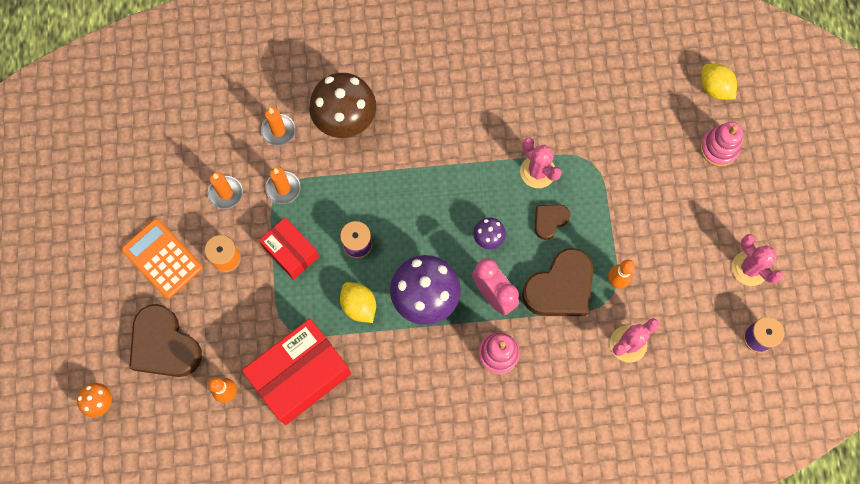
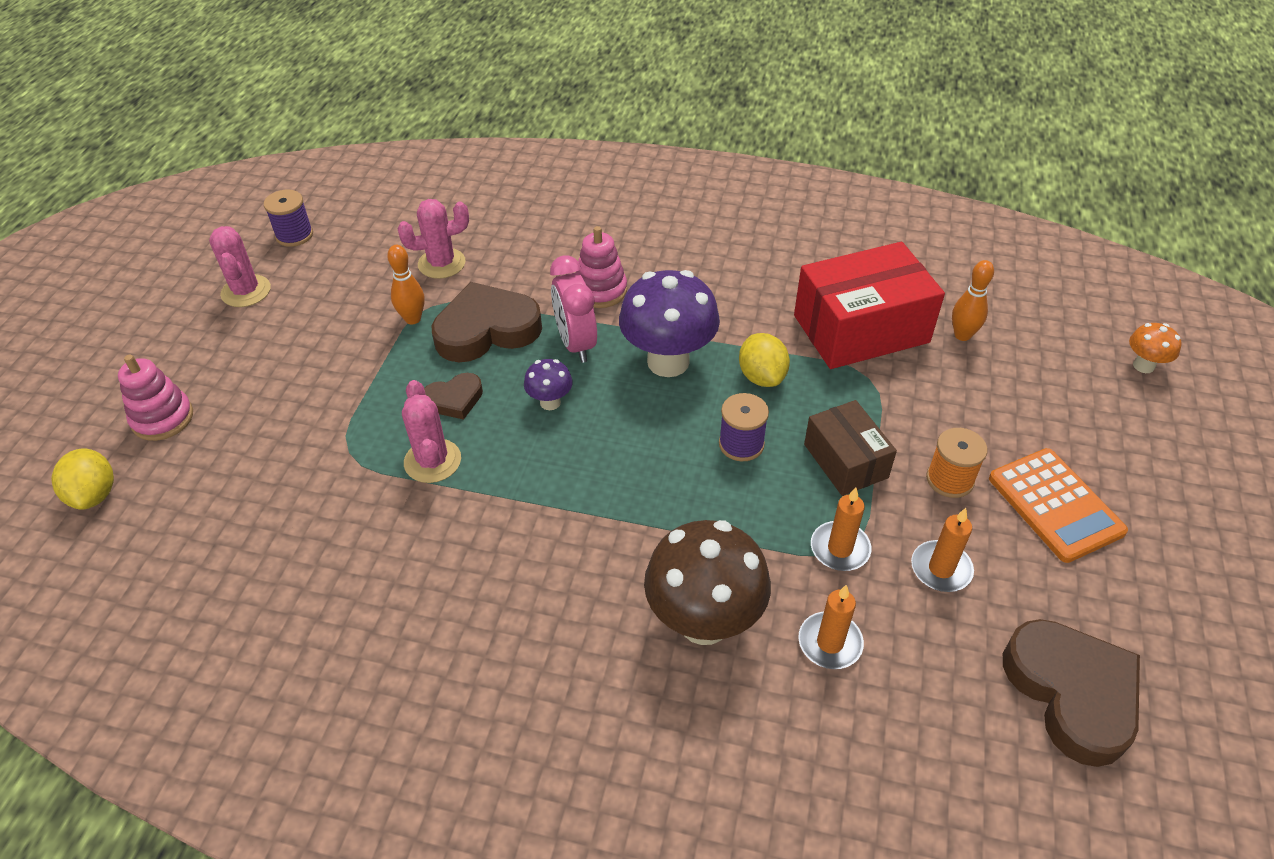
camera: 160 degrees left, 25 degrees down
brown heart [129,304,202,377] -> brown heart moved to [1003,619,1140,767]
red box [259,217,319,280] -> brown box [804,400,897,496]

